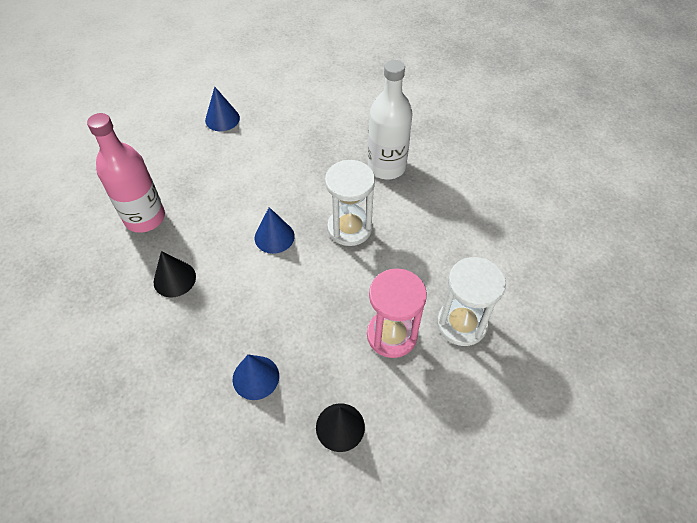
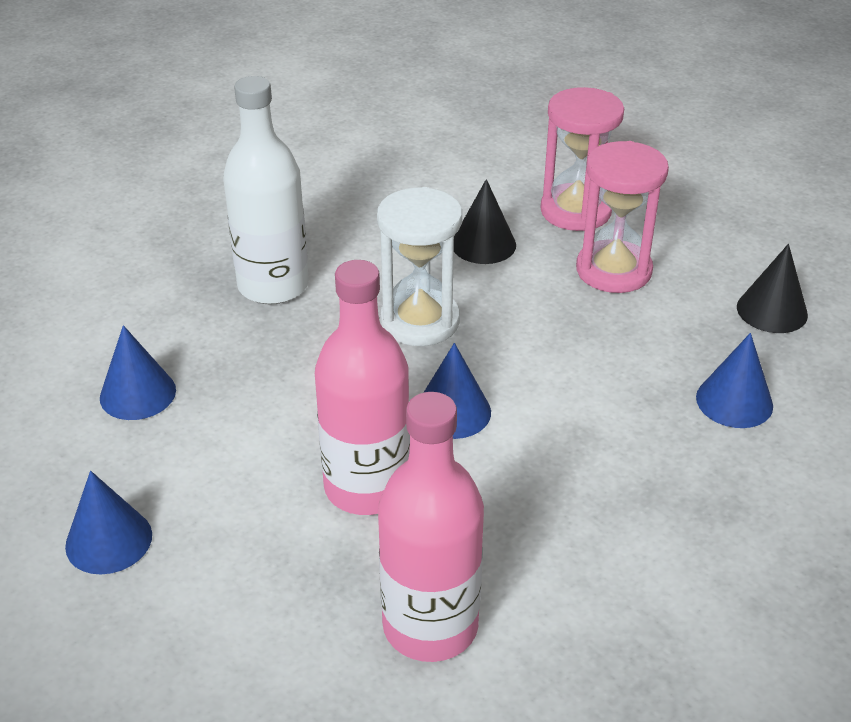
camera: 95 degrees left, 15 degrees down
black cone [153,251,196,297] -> black cone moved to [454,179,516,264]
white hourglass [437,257,506,346] -> pink hourglass [540,87,624,231]
none -> blue cone [100,325,176,420]
none -> pink bottle [315,260,410,515]

